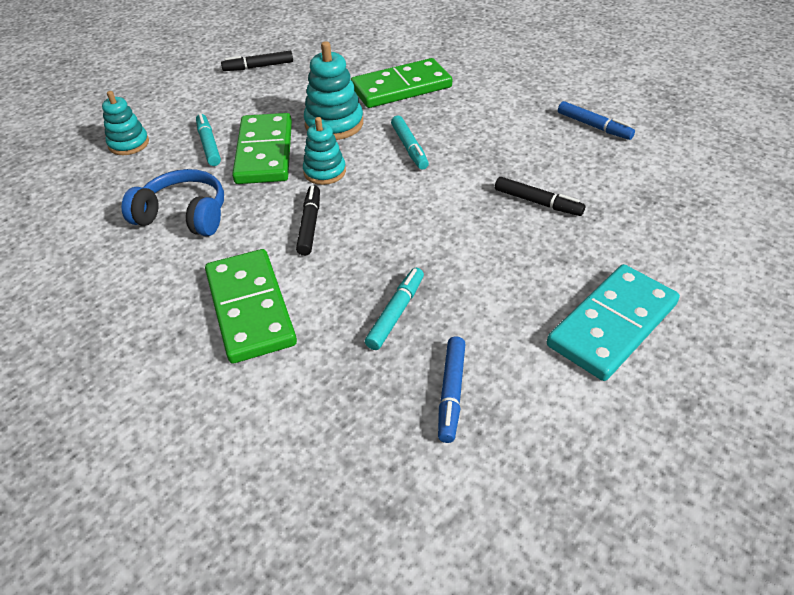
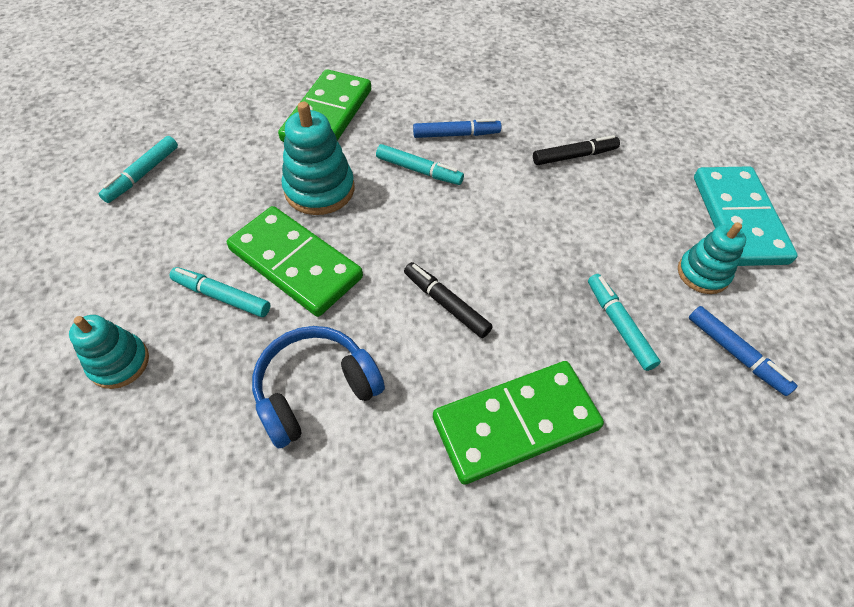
camera: 50 degrees left, 10 degrees up
green domino [205,249,297,364] -> green domino turned 45 degrees counterclockwise [433,361,604,484]
black marker [221,51,293,71] -> turquoise marker [99,136,178,203]
turquoise stacking toy [303,117,346,185] -> turquoise stacking toy moved to [678,222,746,294]
blue marker [558,101,635,140] -> blue marker moved to [413,118,501,138]

